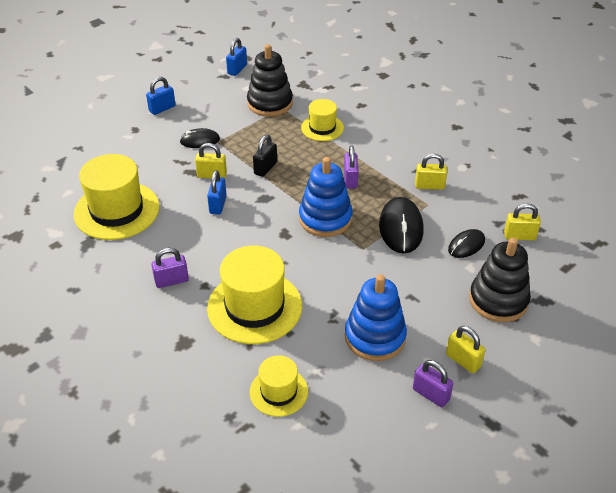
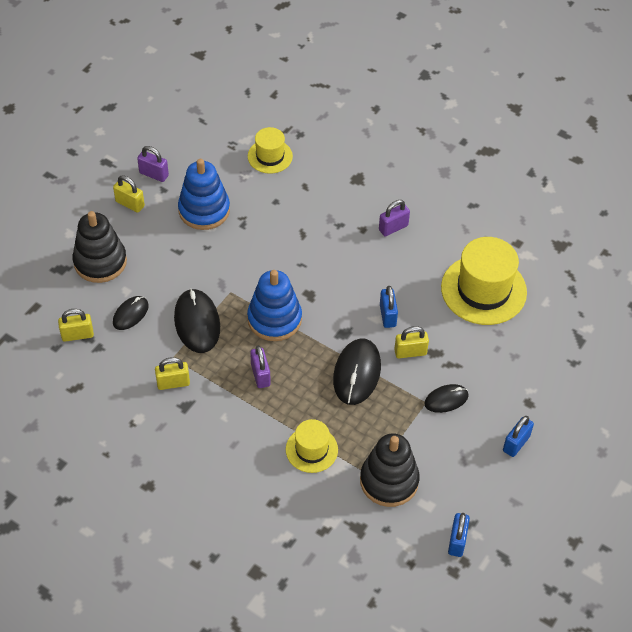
camera: 165 degrees right, 10 degrees up
yellow hat [207,246,302,344] -> none
black padlock [253,135,277,177] -> black mouse [333,339,381,405]

